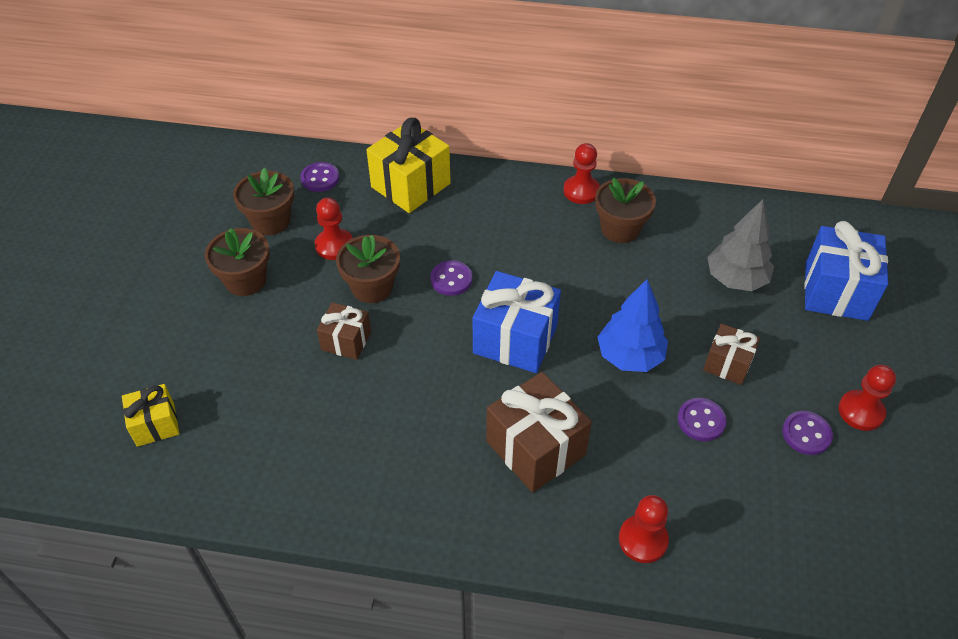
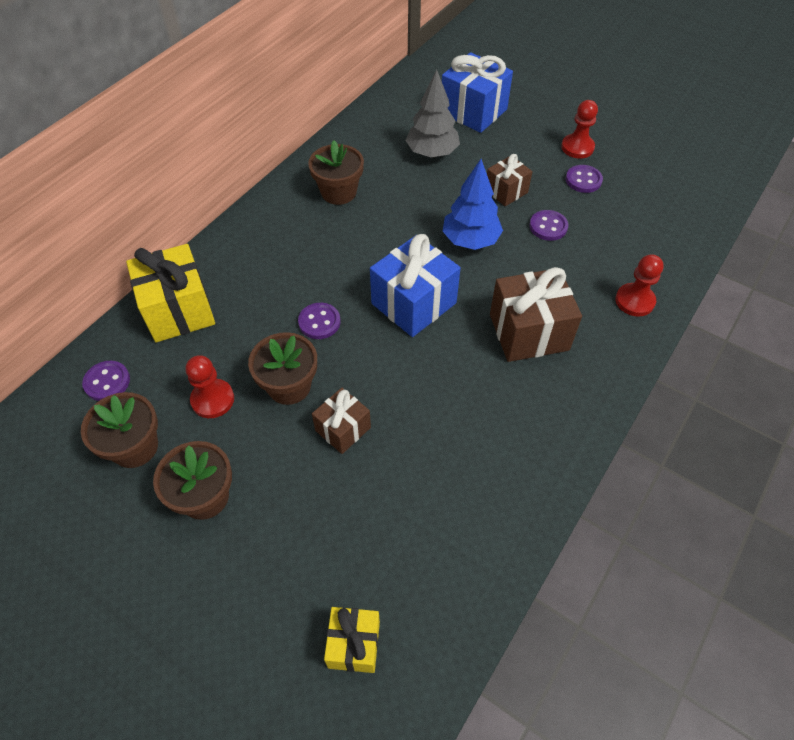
camera: 65 degrees left, 5 degrees up
red pawn [563,143,600,204] -> none

